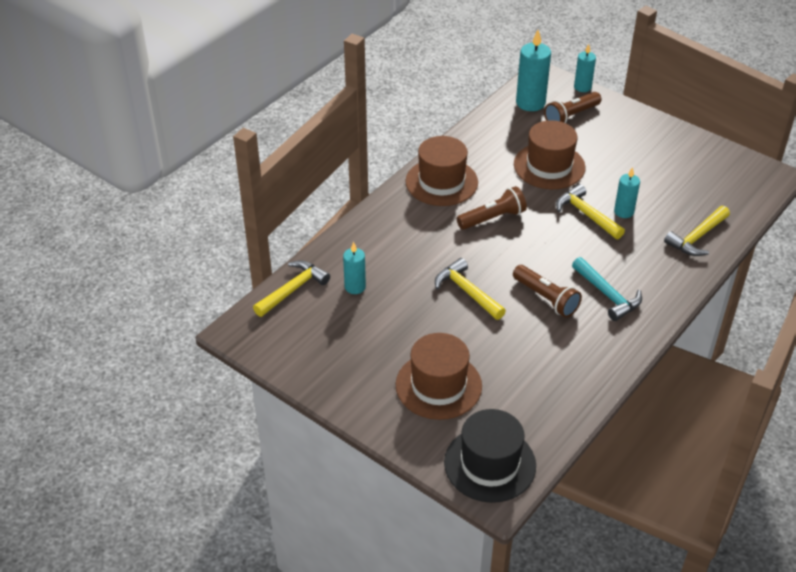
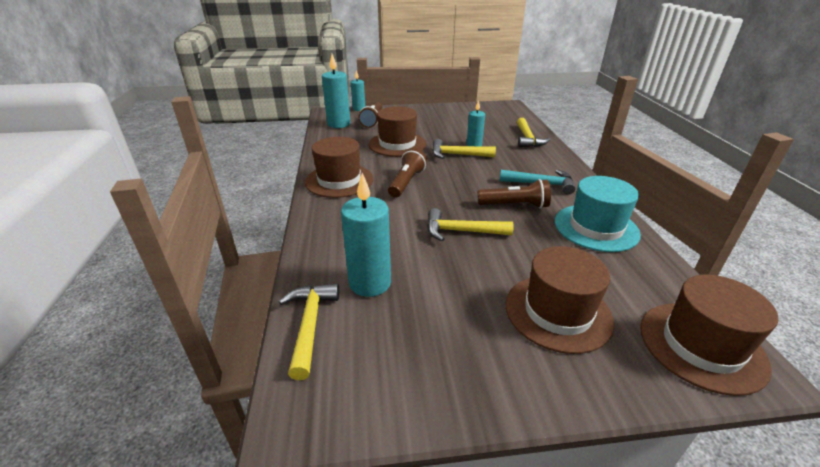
camera: 45 degrees left, 10 degrees down
turquoise candle [343,242,366,294] -> turquoise candle [341,173,391,297], size x1.65
black hat [444,409,536,503] -> brown hat [640,274,779,396]
none -> turquoise hat [555,176,641,252]

